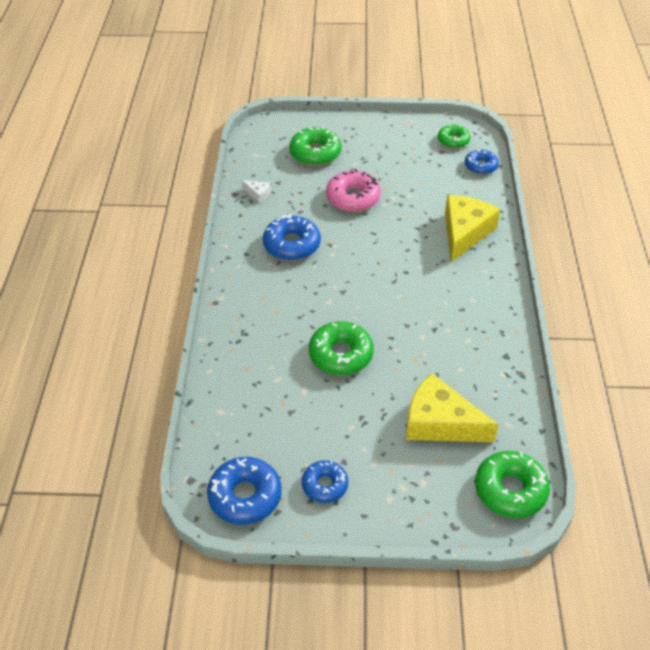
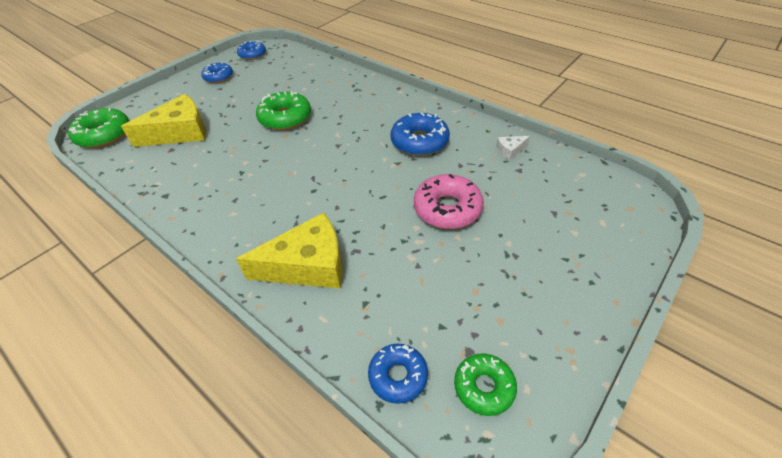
camera: 130 degrees right, 0 degrees up
blue donut [207,457,281,525] -> blue donut [237,41,266,60], size x0.64
green donut [289,126,342,166] -> none
yellow cheese [445,195,500,262] -> yellow cheese turned 75 degrees counterclockwise [236,213,342,289]

